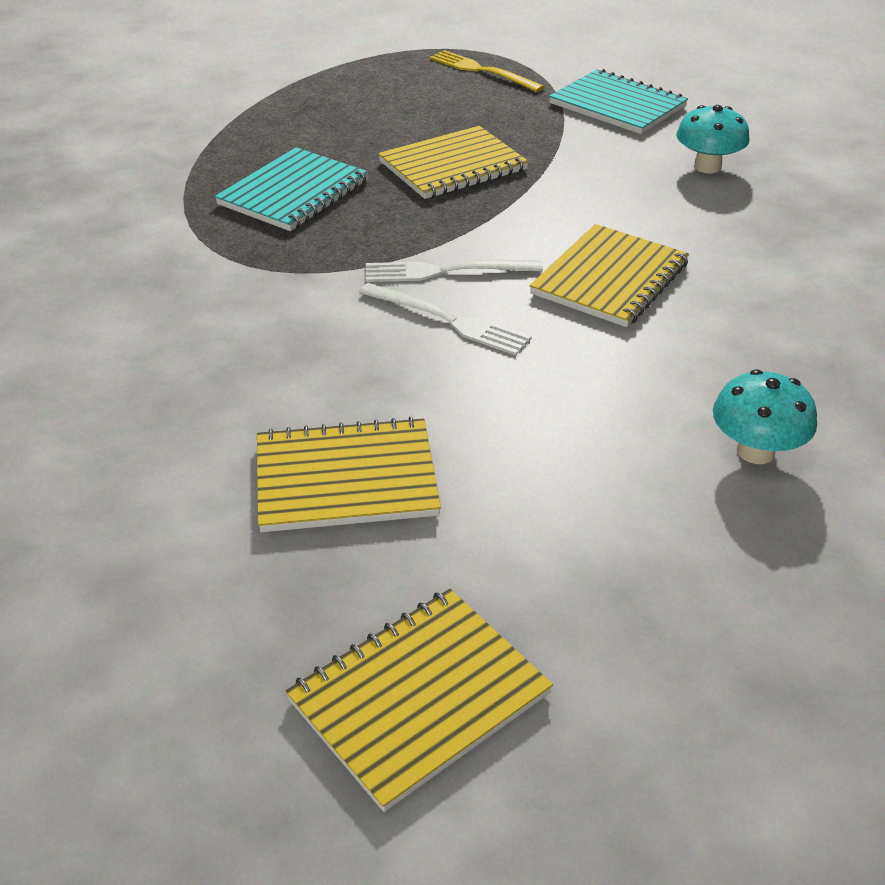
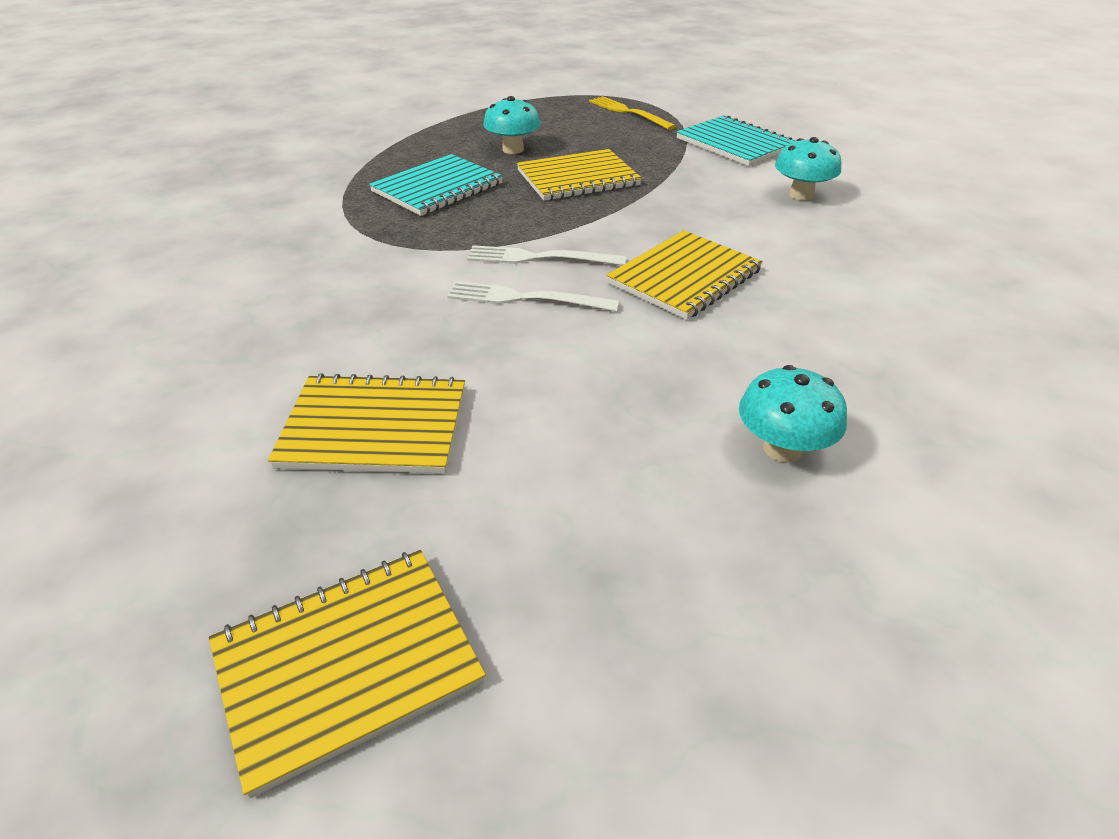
camera: 10 degrees right, 0 degrees up
white fork [359,283,531,355] -> white fork turned 150 degrees clockwise [447,281,619,312]
none -> turquoise mushroom [483,96,541,154]

